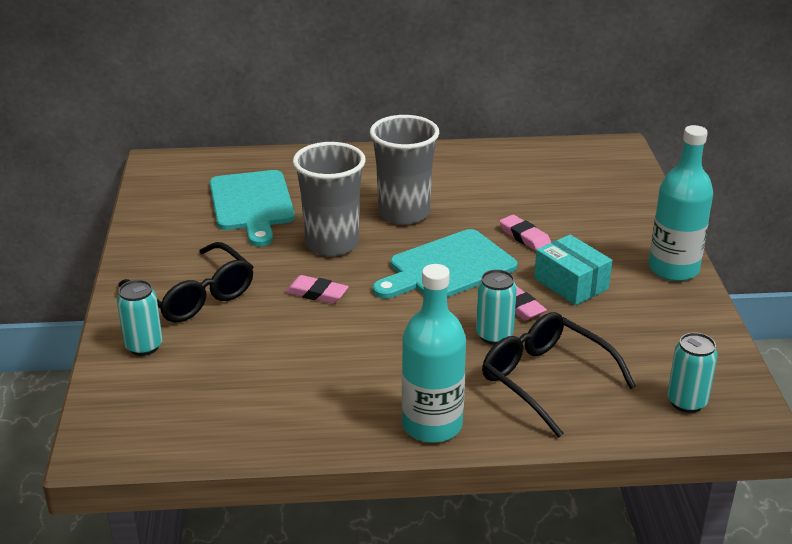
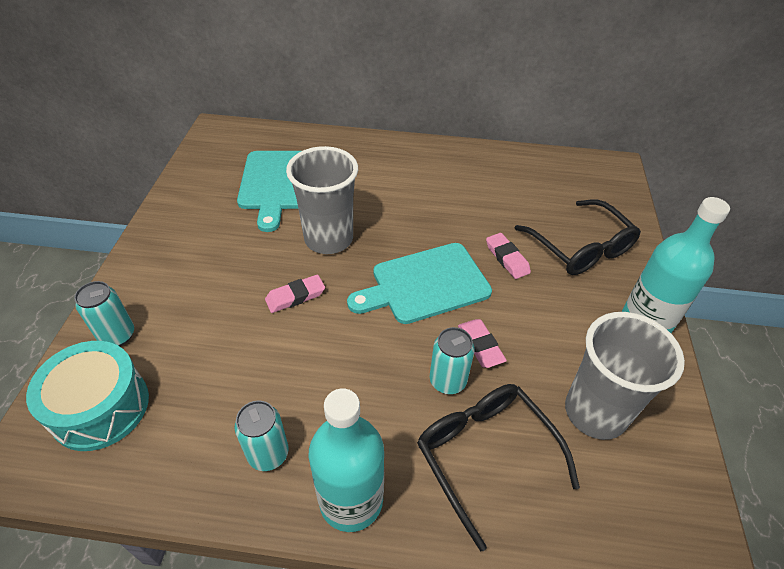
camera: 10 degrees right, 15 degrees up
black glasses [118,242,253,322] -> black glasses moved to [515,200,641,275]
pink eraser [285,275,349,304] -> pink eraser turned 60 degrees counterclockwise [265,275,325,313]
grey cup [370,115,439,225] -> grey cup moved to [565,312,685,440]
turquoise box [534,235,612,305] -> none
turquoise can [667,332,718,413] -> turquoise can moved to [235,401,289,471]
none -> turquoise drum [26,341,149,451]

